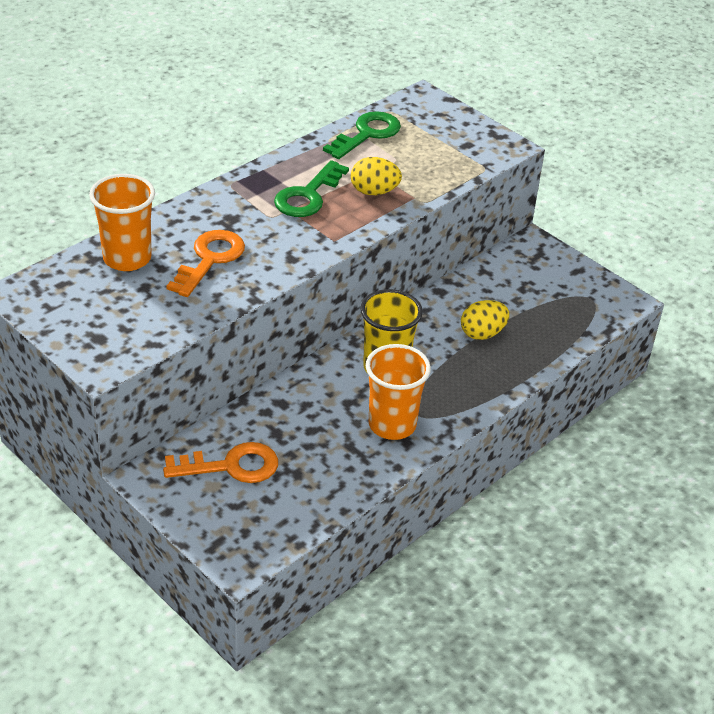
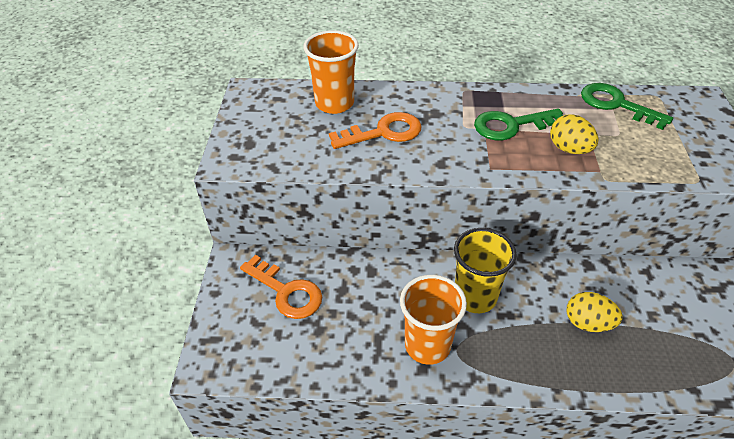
camera: 50 degrees right, 5 degrees up
green key [323,111,401,159] -> green key turned 135 degrees counterclockwise [581,83,673,130]

